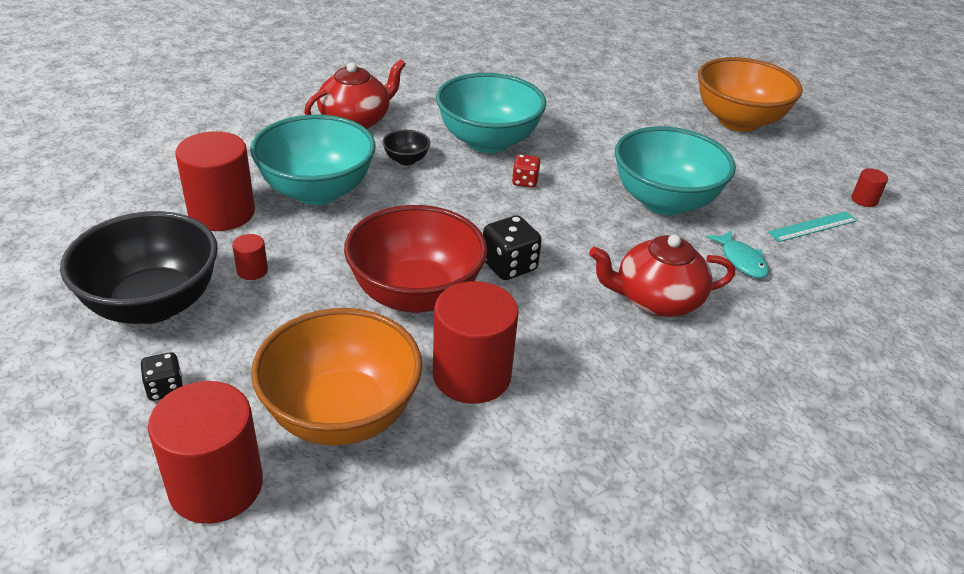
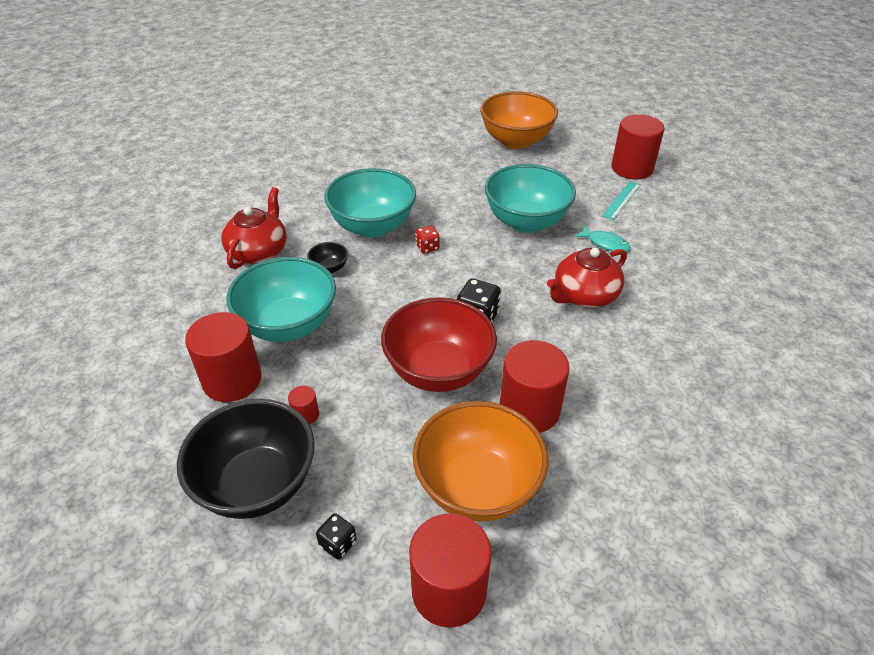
camera: 30 degrees left, 5 degrees up
red cylinder [852,168,888,207] -> red cylinder [611,114,664,179], size x2.30

